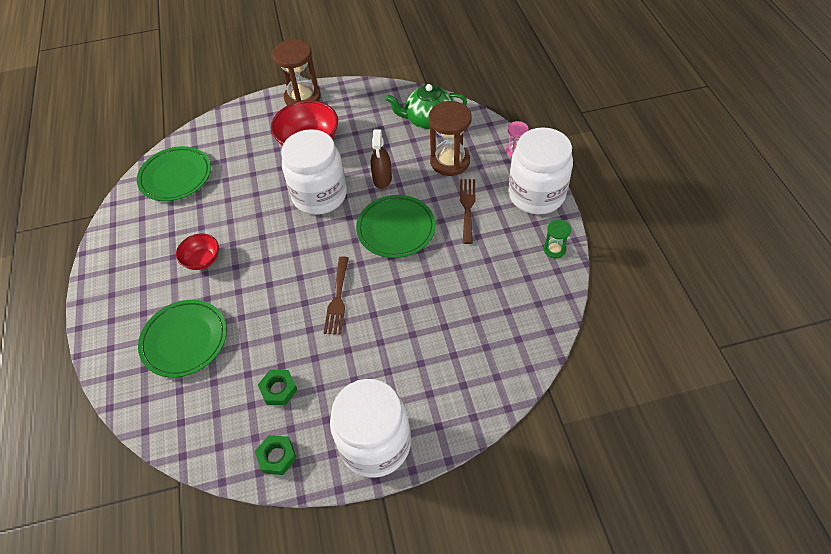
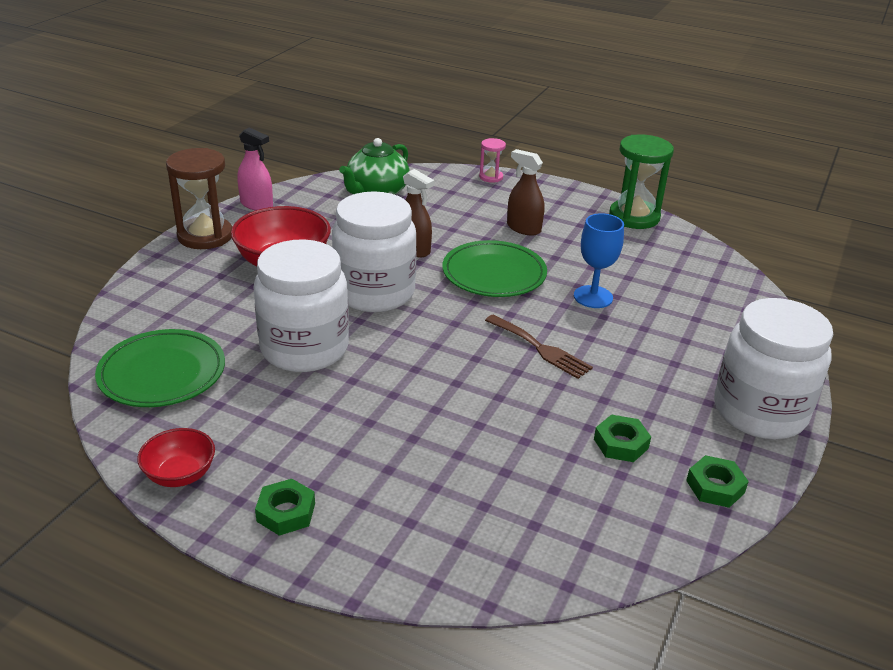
camera: 55 degrees left, 20 degrees down
green plate [138,300,227,378] -> none
red bowl [176,233,219,270] -> red bowl moved to [137,428,215,487]
brown hourglass [429,101,472,176] -> none
brown fork [460,179,476,244] -> brown spray bottle [507,149,545,236]
white jar [508,127,573,214] -> white jar moved to [253,239,349,372]
green hourglass [543,220,571,258] -> green hourglass [609,135,674,229], size x1.98
none -> pink spray bottle [237,127,273,211]
none -> green nut [255,479,315,536]
none -> blue goblet [574,213,624,308]

